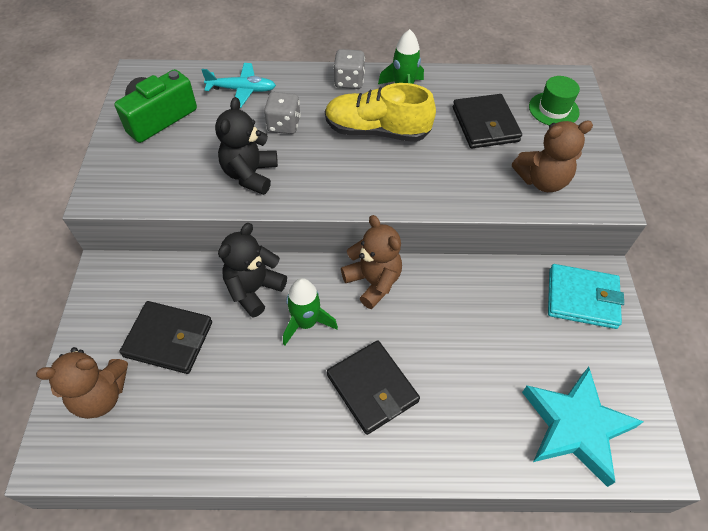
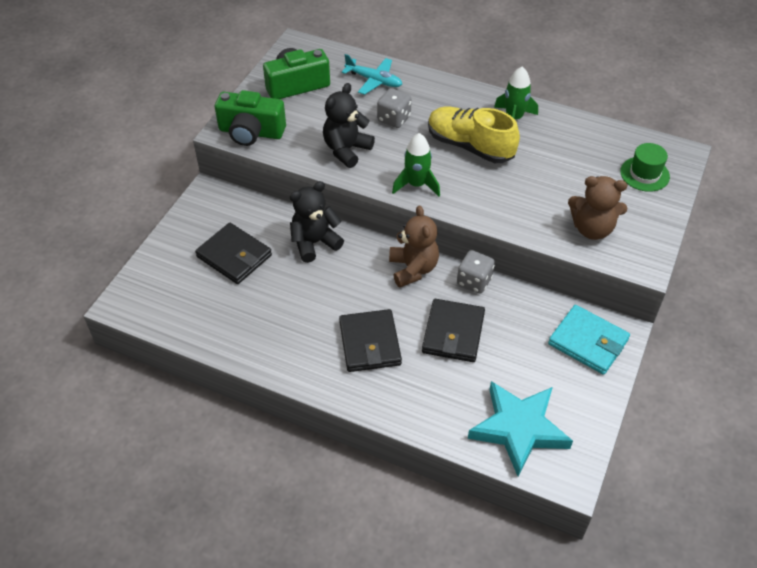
camera: 25 degrees right, 5 degrees down
brown teddy bear [36,347,128,419] -> none
green rocket [283,278,338,346] -> green rocket moved to [392,133,440,196]
grey dice [333,49,365,89] -> grey dice moved to [457,250,495,293]
black wallet [453,94,522,148] -> black wallet moved to [422,299,485,362]
none -> green camera [215,90,286,146]

